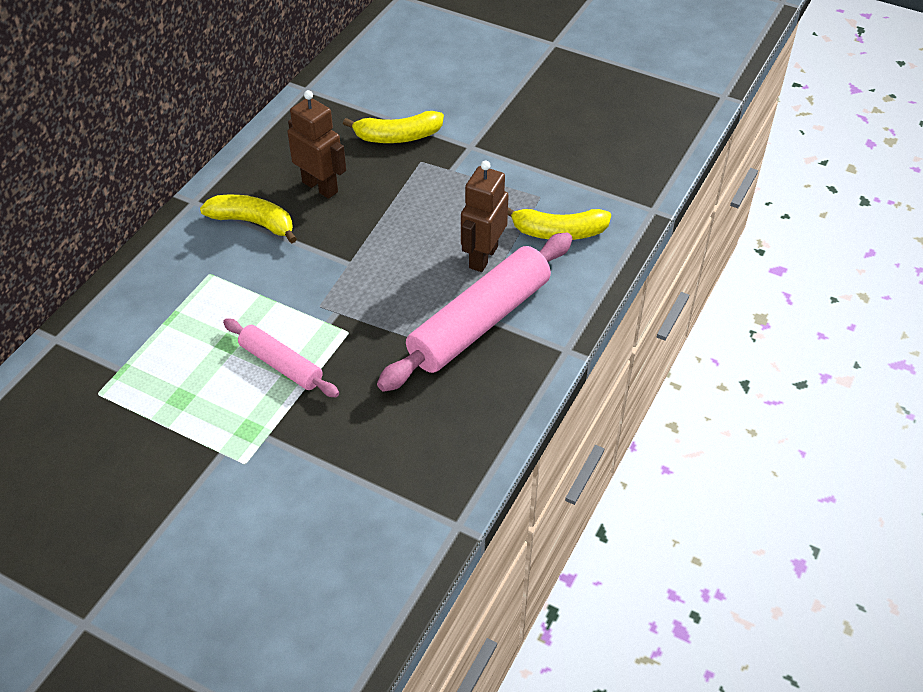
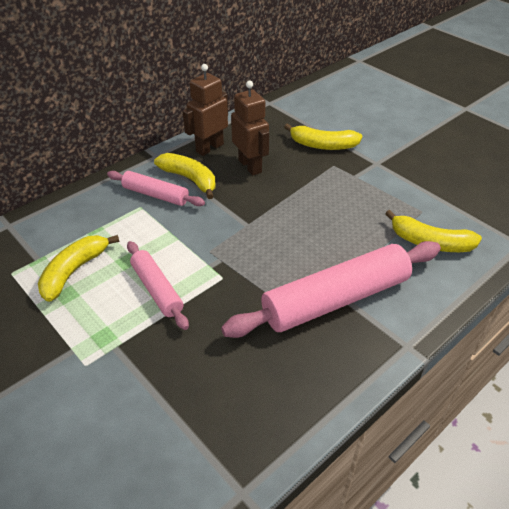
camera: 20 degrees right, 5 degrees down
brown robot [461,160,509,272] -> brown robot moved to [183,64,228,156]
none -> yellow banana [38,235,119,302]
none -> pink rolling pin [107,171,205,206]

